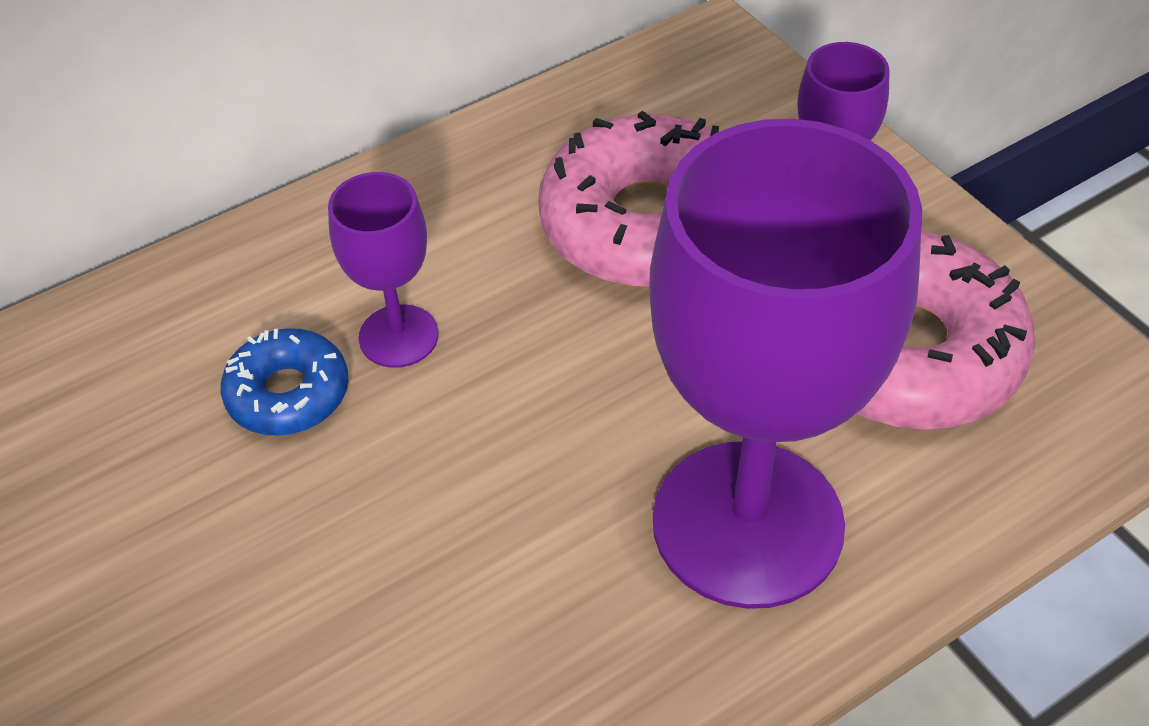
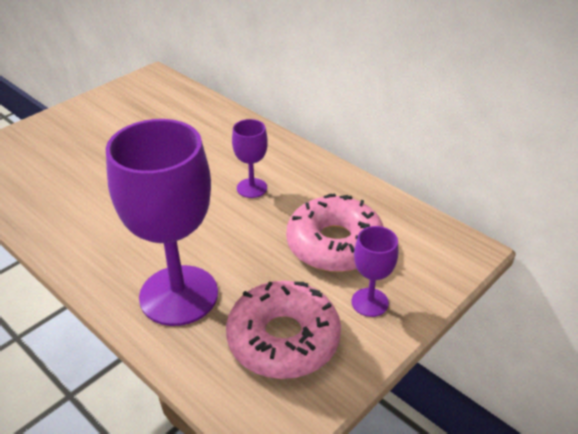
camera: 75 degrees right, 10 degrees down
blue donut [221,328,348,436] -> none

